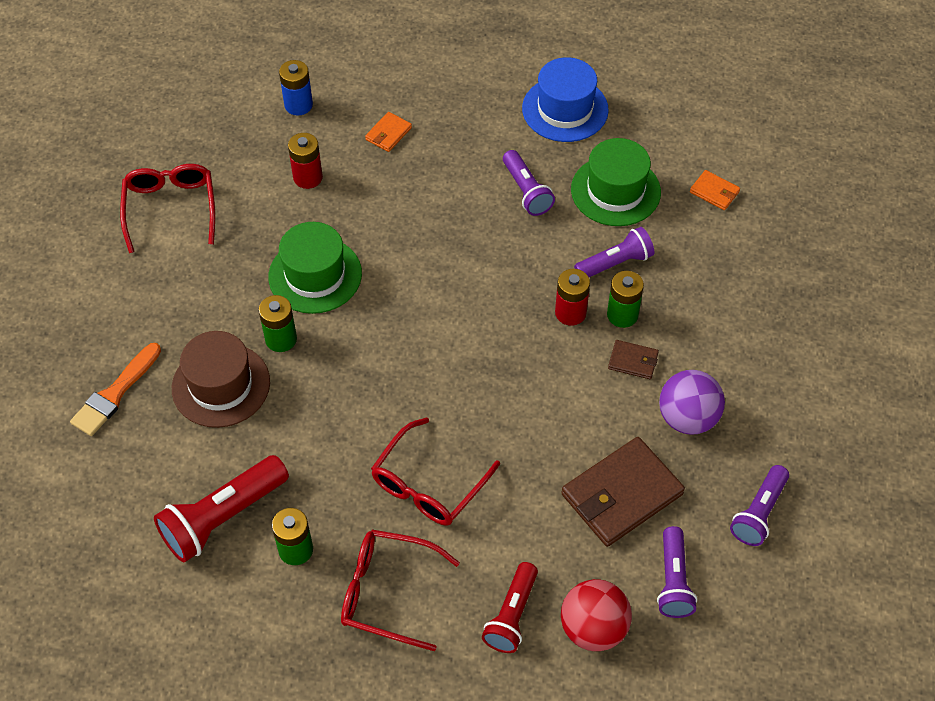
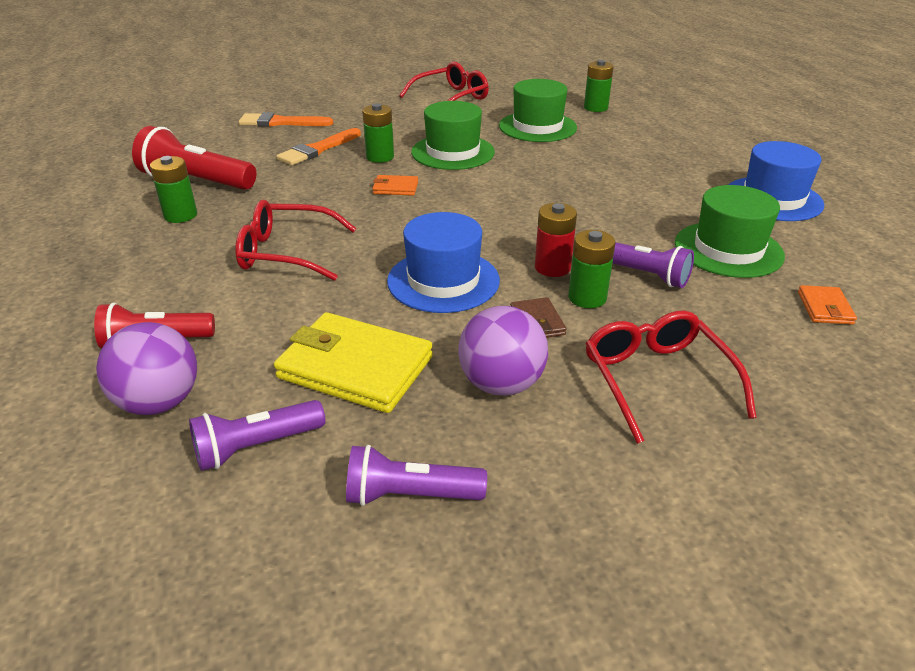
camera: 60 degrees right, 20 degrees down
brown hat [172,331,270,428] -> orange brush [276,128,361,165]
blue battery [279,60,313,116] -> green battery [584,60,614,112]
red battery [288,133,323,189] -> green hat [499,79,577,142]
red glasses [341,529,460,651] -> red glasses moved to [585,310,757,444]
orange wallet [365,112,412,152] -> orange wallet moved to [372,175,418,196]
purple flashlight [503,150,555,216] -> none
brown wallet [561,437,685,547] -> yellow wallet [274,312,433,413]
red ball [561,579,632,651] -> purple ball [96,322,197,415]
none -> blue hat [387,212,500,313]

